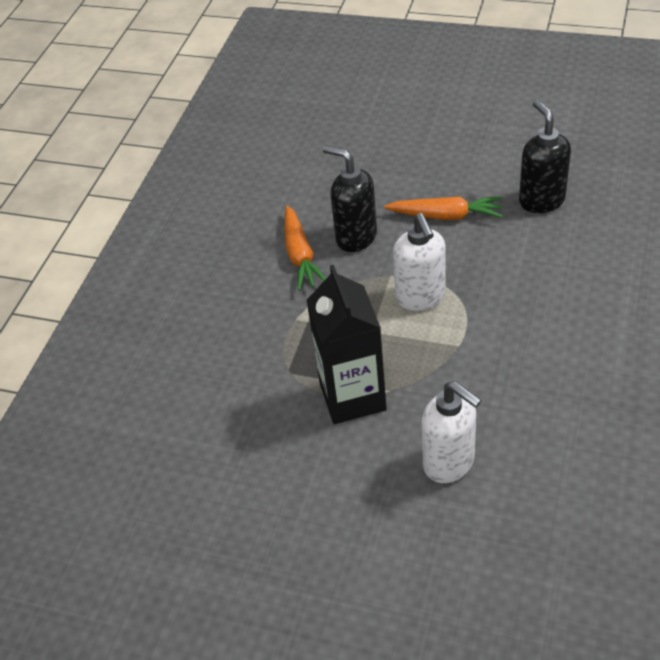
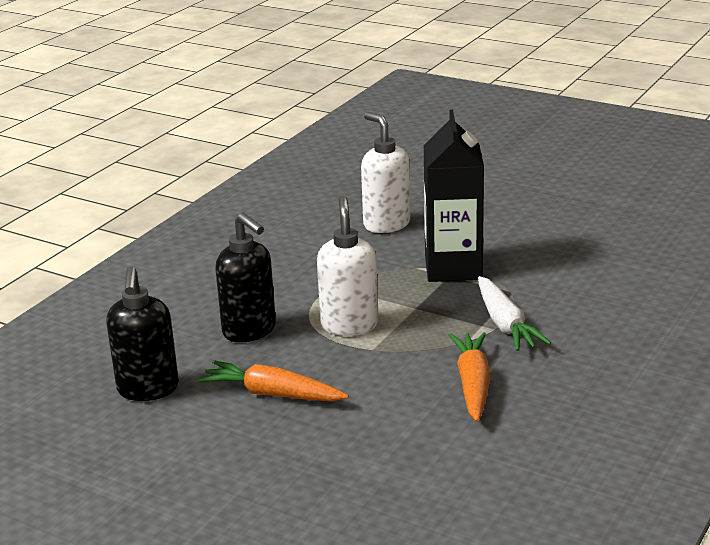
camera: 170 degrees left, 20 degrees down
black soap dispenser [323,145,377,252] -> black soap dispenser moved to [215,213,276,342]
none -> white carrot [478,276,551,351]

